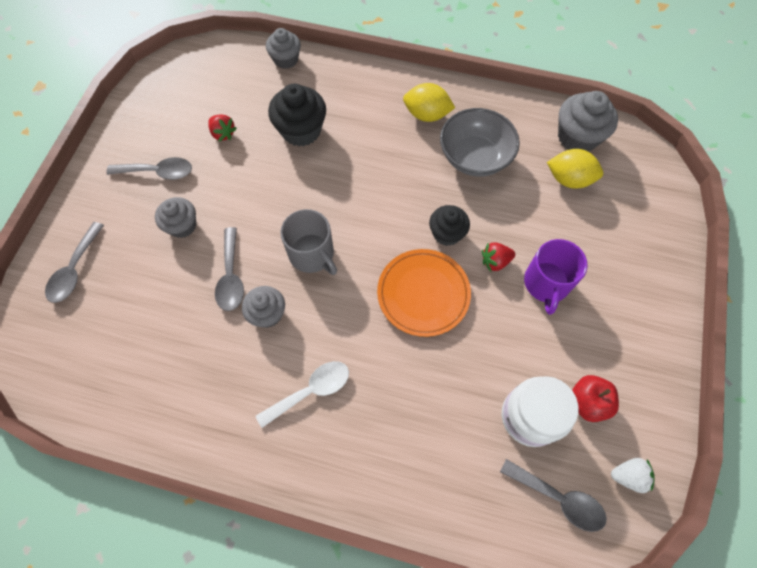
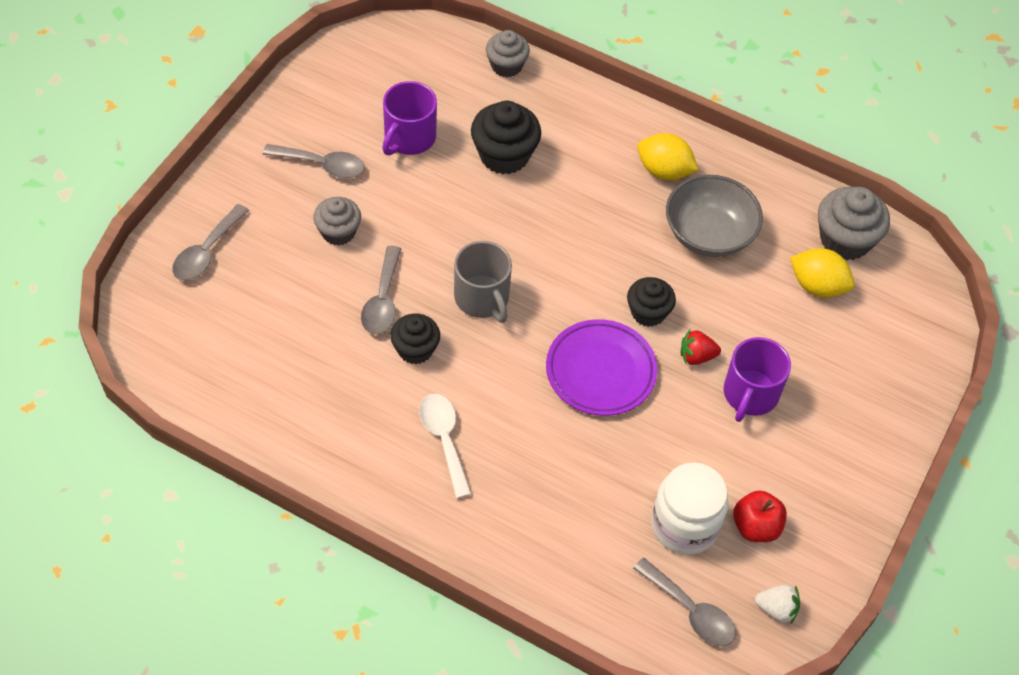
camera: 10 degrees right, 10 degrees down
red strawberry [208,114,237,142] -> purple mug [382,81,437,155]
grey cupcake [242,286,285,328] -> black cupcake [390,314,440,364]
white spoon [256,361,349,428] -> white spoon turned 90 degrees counterclockwise [419,394,472,498]
orange plate [377,249,471,337] -> purple plate [546,319,657,416]

